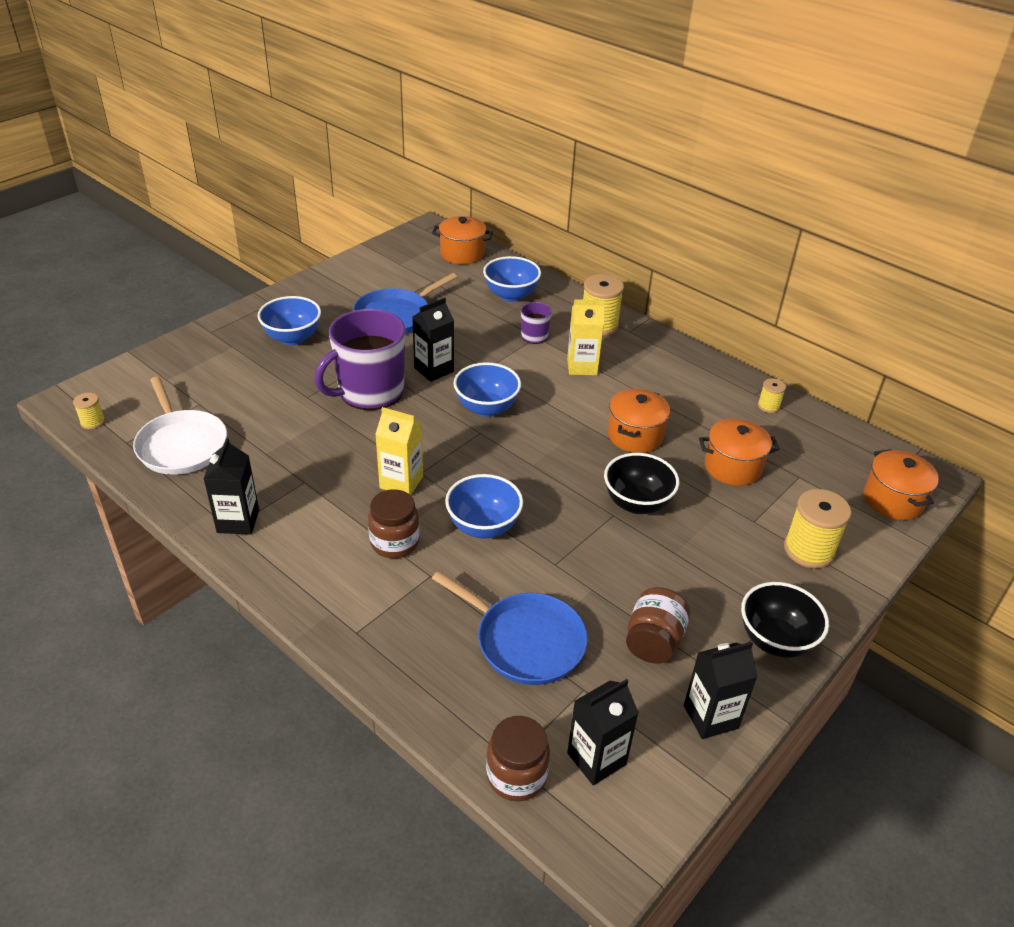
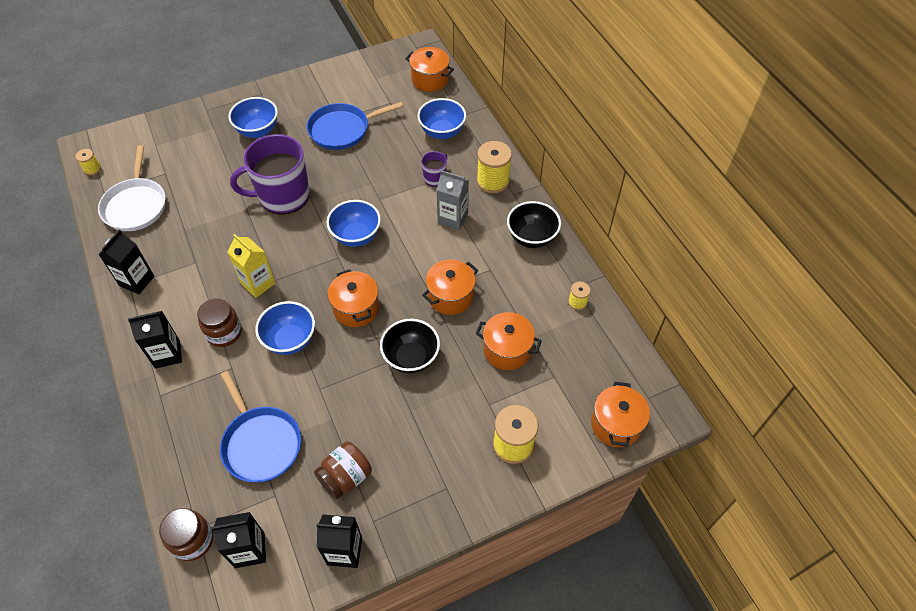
camera: 25 degrees right, 15 degrees up
black carton [412,298,454,382] -> black carton moved to [128,311,182,369]
yellow carton [567,299,605,375] -> grey carton [436,170,469,230]
black bowl [741,582,829,658] -> black bowl moved to [507,201,561,248]
none -> orange pot [328,269,379,327]

